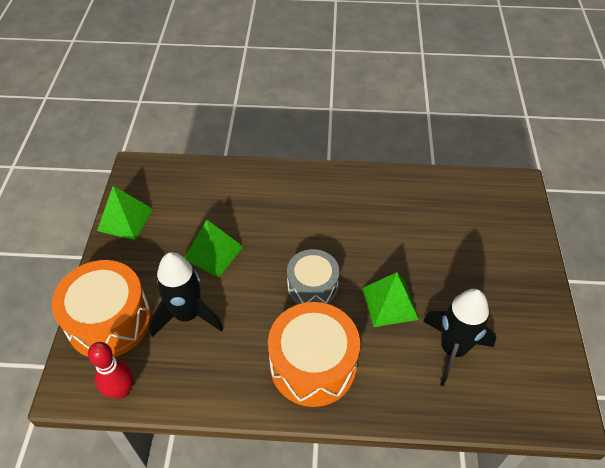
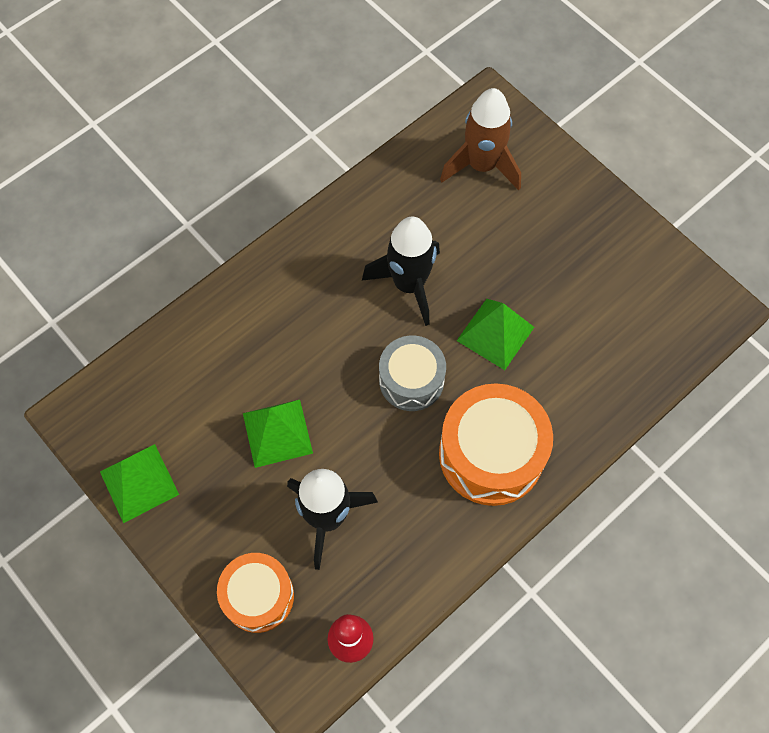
camera: 45 degrees left, 15 degrees up
orange drum [51,260,151,357] -> orange drum [217,553,294,633], size x0.64
black rocket [423,289,496,386] -> black rocket moved to [362,216,440,326]
none -> brown rocket [440,88,521,190]

